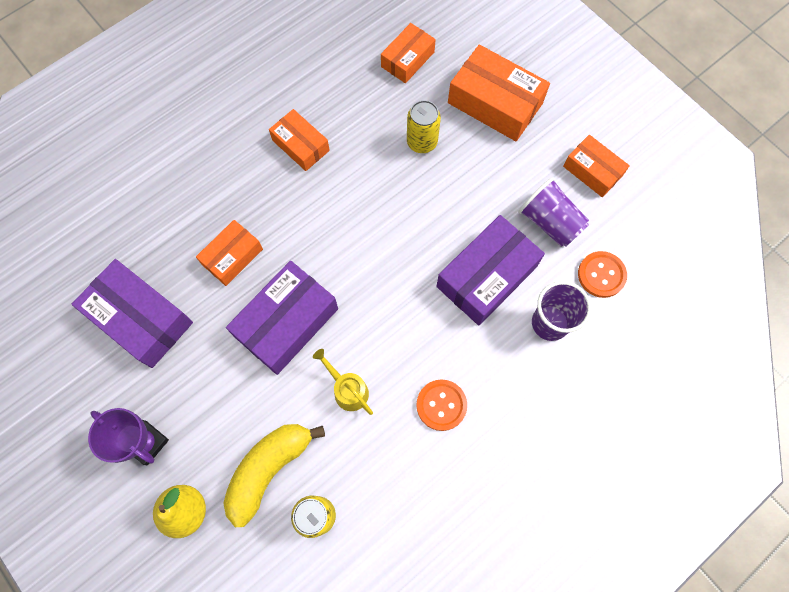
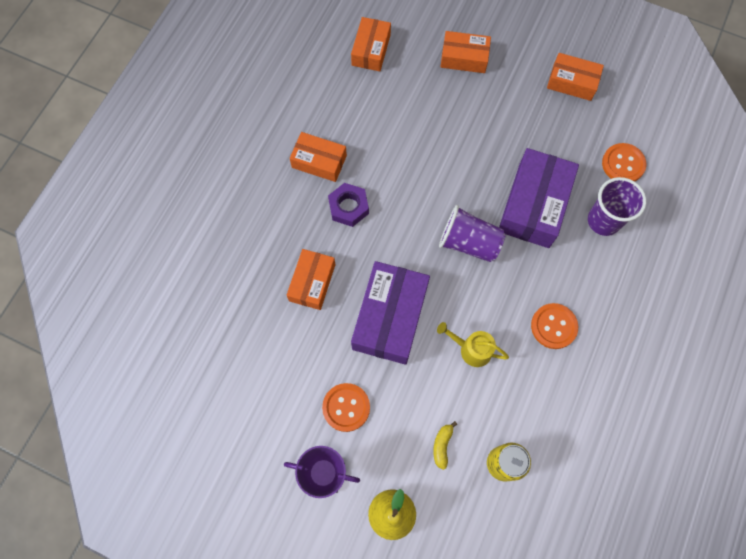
camera: 25 degrees left, 0 degrees up
purple box [71,259,193,368] -> none
yellow banana [223,424,325,527] -> yellow banana [433,421,457,470], size x0.42
yellow can [407,100,441,153] -> none
orange box [448,45,550,141] -> orange box [440,31,491,73], size x0.61
purple cup [518,177,589,247] -> purple cup moved to [439,205,506,262]
none -> orange button [322,383,370,432]
none -> purple nut [328,183,369,227]

